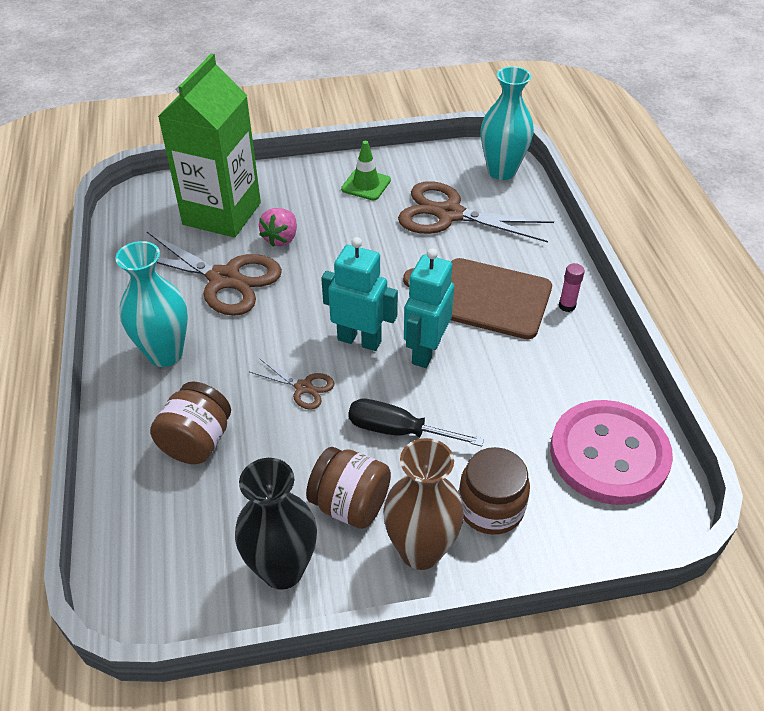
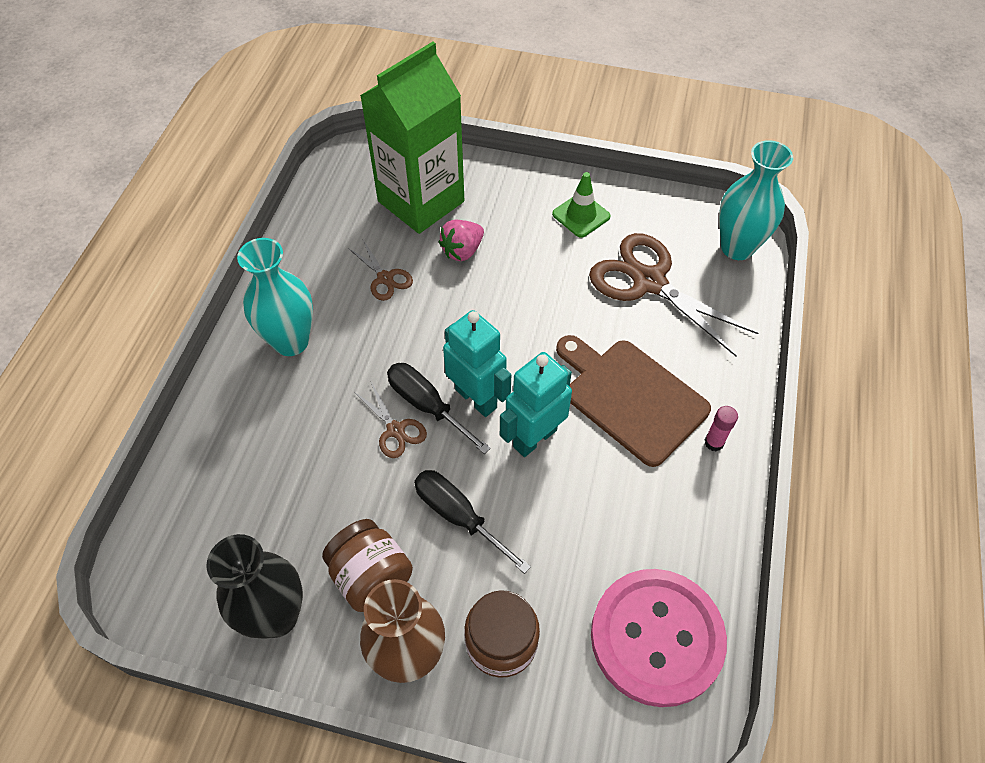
camera: 25 degrees right, 10 degrees up
brown scissors [147,232,282,316] -> brown scissors [348,240,413,301], size x0.48
brown jar [150,381,231,464] -> none
none -> black screwdriver [387,363,491,454]

